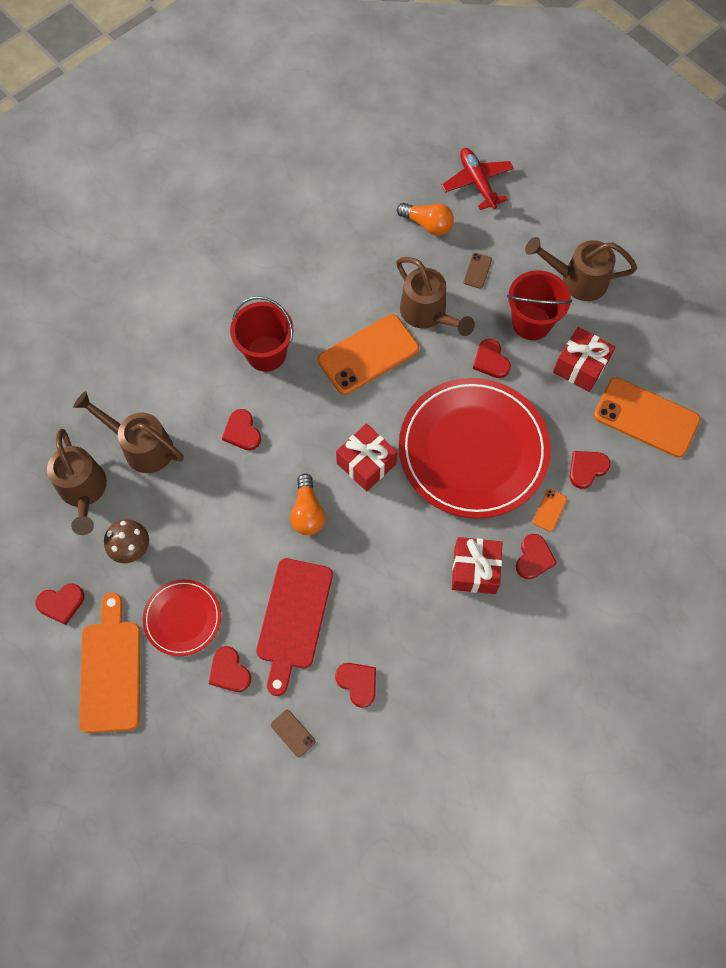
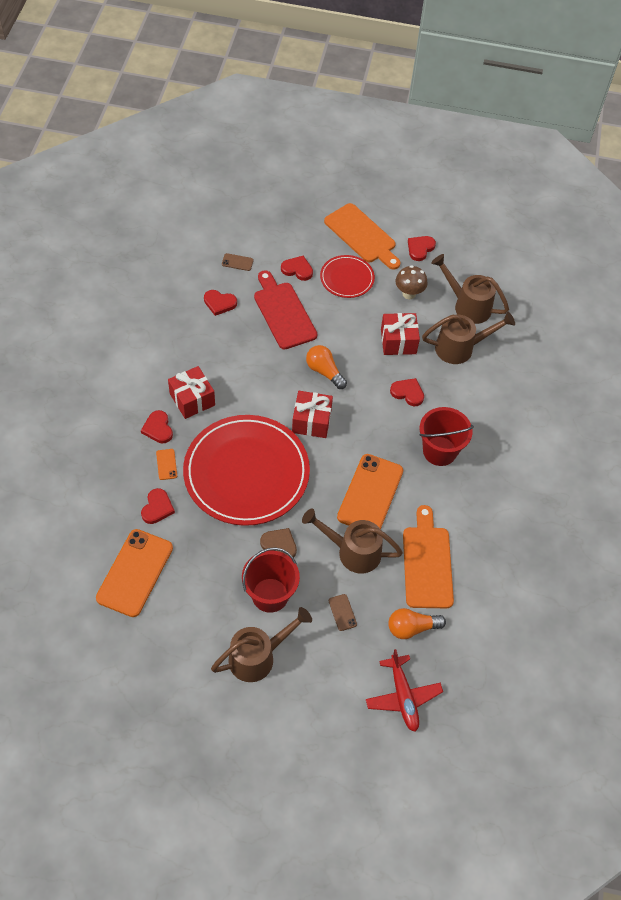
camera: 140 degrees right, 10 degrees down
red plane [442,148,514,210] -> red plane turned 45 degrees clockwise [366,649,443,732]
red heart [473,339,511,378] -> brown heart [260,528,297,558]
red gift [553,327,615,392] -> red gift moved to [381,313,420,355]
orange phone [594,377,700,458] -> orange phone turned 60 degrees counterclockwise [96,529,173,617]
none -> orange cutting board [403,505,454,608]

